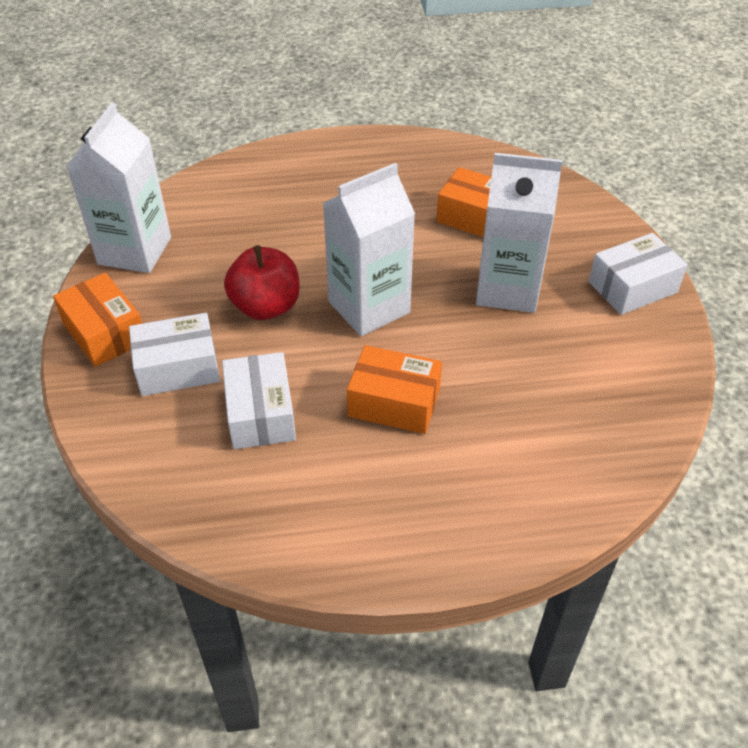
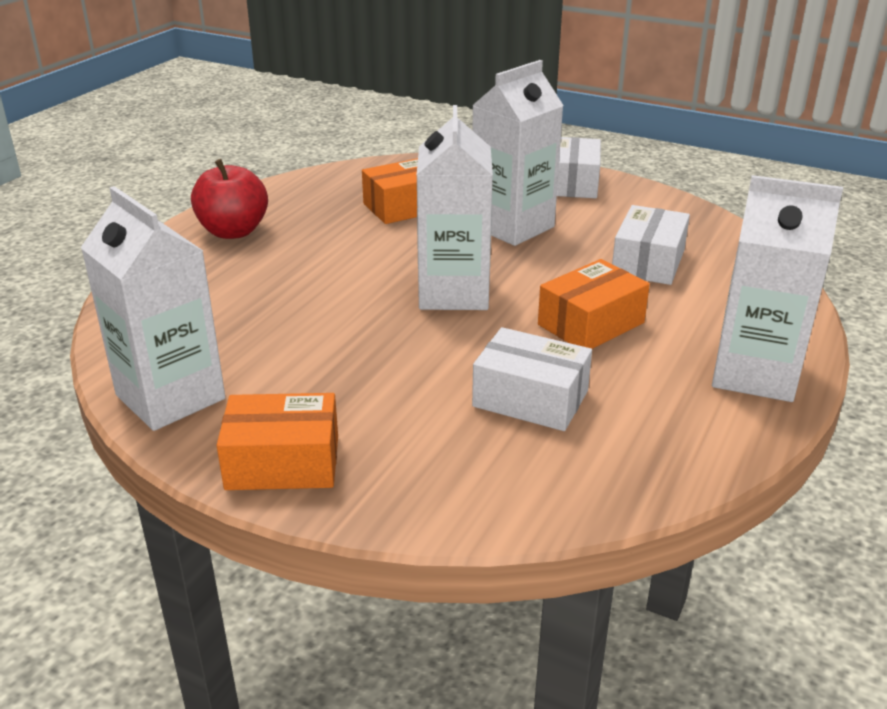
camera: 55 degrees left, 15 degrees down
white box [129,313,220,396] -> white box moved to [612,205,690,285]
red apple [224,245,300,320] -> red apple moved to [191,159,268,239]
none -> white carton [712,175,843,402]

